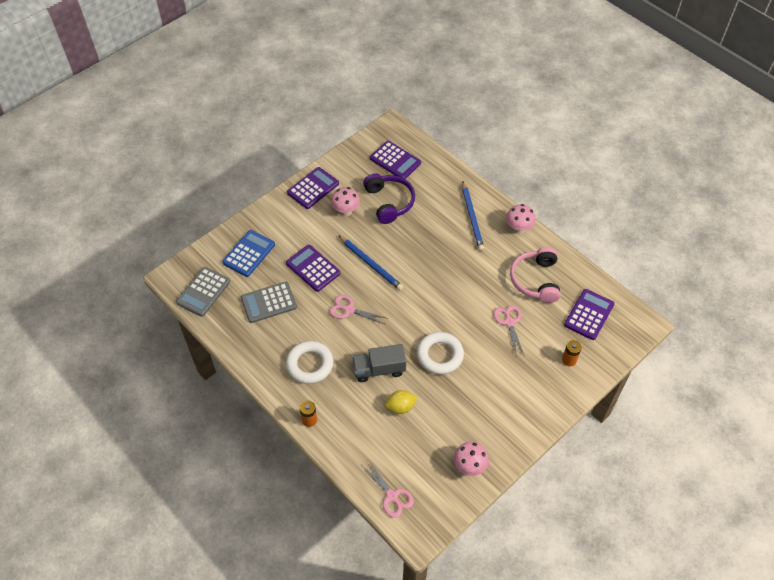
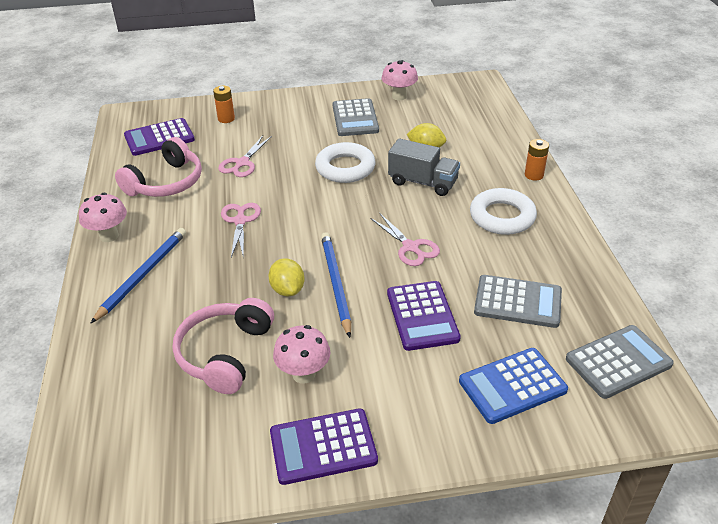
camera: 145 degrees left, 15 degrees down
purple headphones [363,173,415,224] -> pink headphones [173,298,274,394]
pink scissors [363,461,414,518] -> pink scissors moved to [221,203,261,257]
purple calculator [370,141,421,179] -> none
none -> yellow lemon [268,258,305,297]
none -> grey calculator [333,98,379,136]

